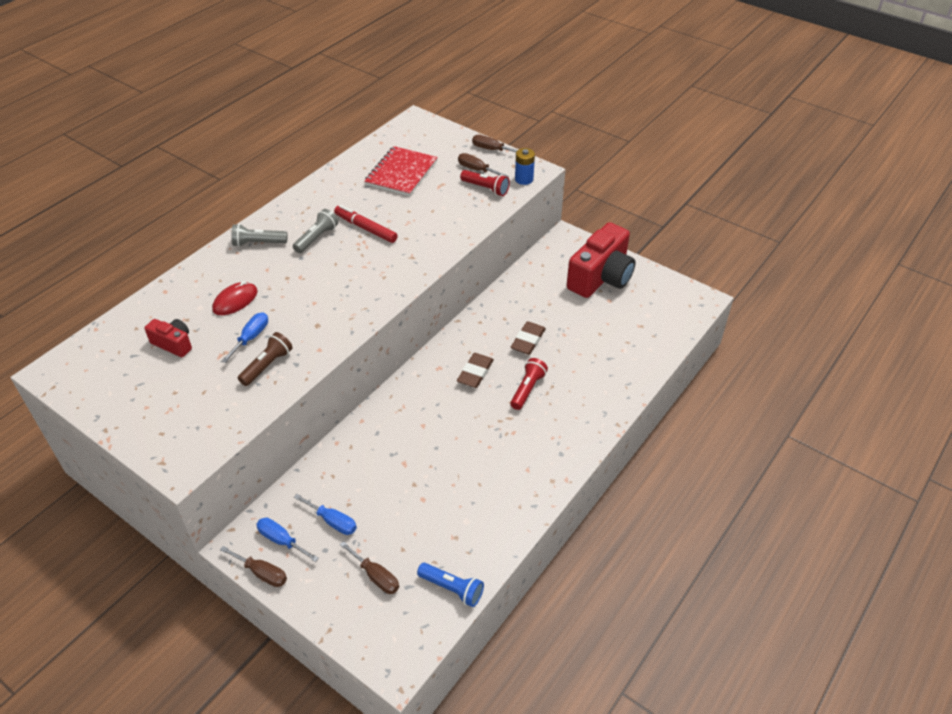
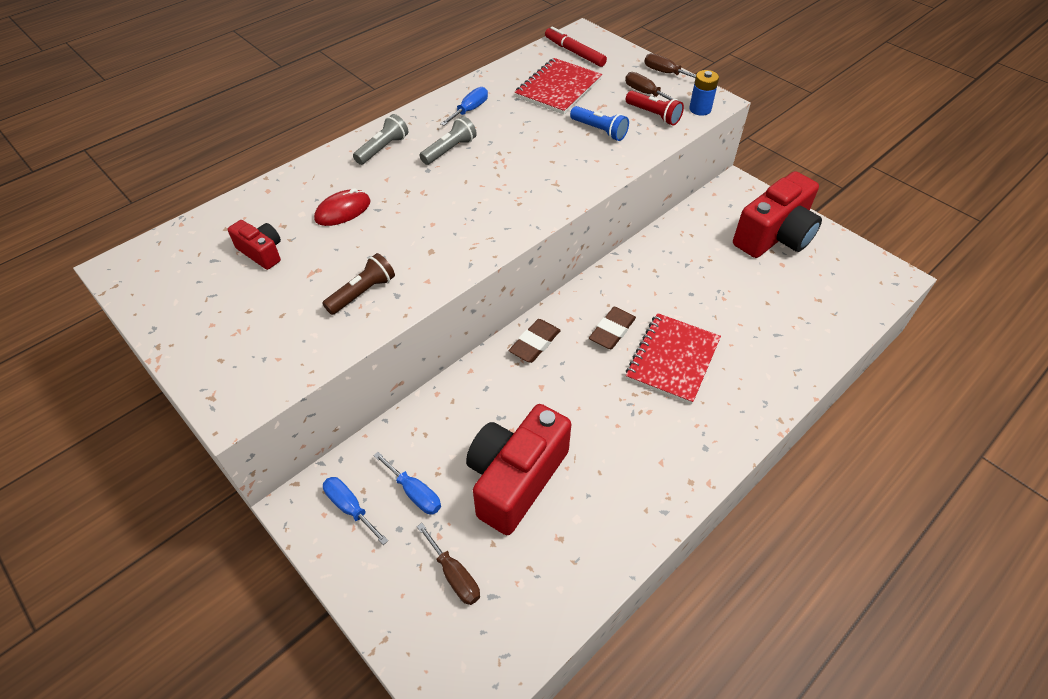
camera: 10 degrees right, 5 degrees up
brown screwdriver [220,546,287,587] -> none
blue screwdriver [222,312,268,363] -> blue screwdriver moved to [440,87,488,126]
grey flashlight [231,224,287,247] -> grey flashlight turned 120 degrees clockwise [353,114,408,165]
red marker [334,205,398,243] -> red marker moved to [545,27,607,67]
blue flashlight [417,563,484,607] -> blue flashlight moved to [570,106,629,141]
red flashlight [510,358,548,410] -> red notebook [626,313,721,405]
brown eraser [511,321,546,355] -> brown eraser moved to [509,319,561,363]
none -> red camera [466,404,571,535]

